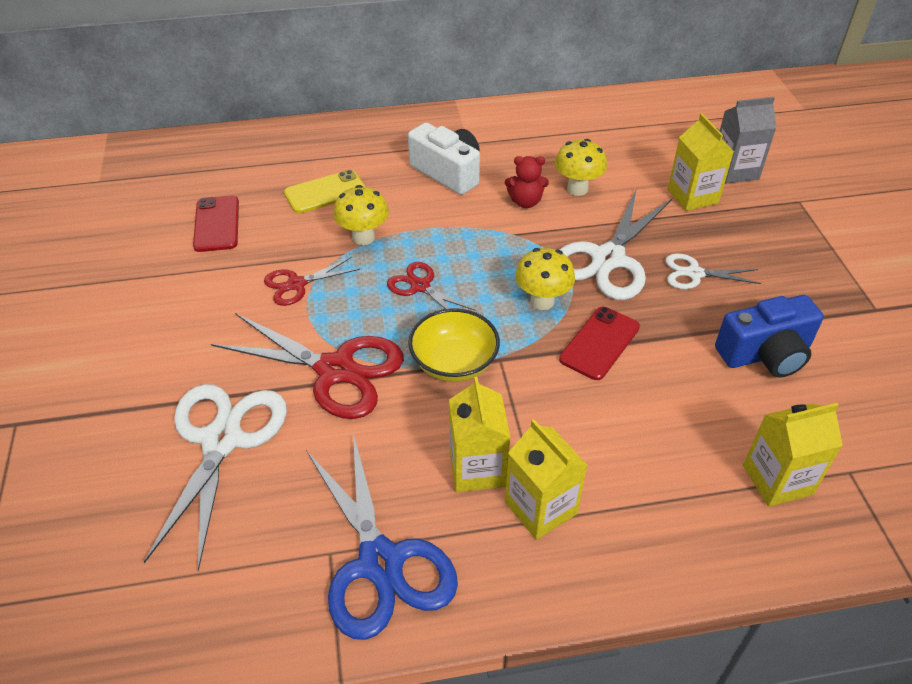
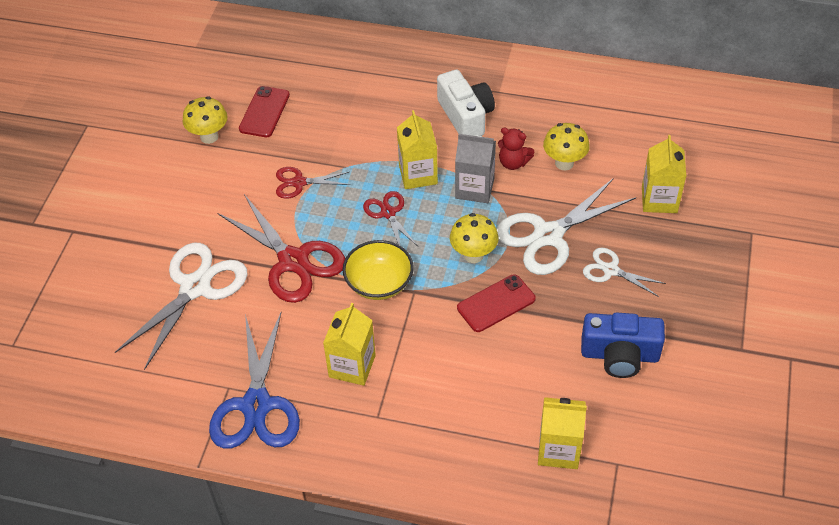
camera: 25 degrees right, 5 degrees up
yellow phone [284,170,366,213] -> none
yellow mushroom [333,185,389,245] -> yellow mushroom moved to [183,96,227,144]
yellow carton [505,419,588,540] -> yellow carton moved to [397,110,438,189]
grey carton [720,97,777,184] -> grey carton moved to [455,134,496,203]

